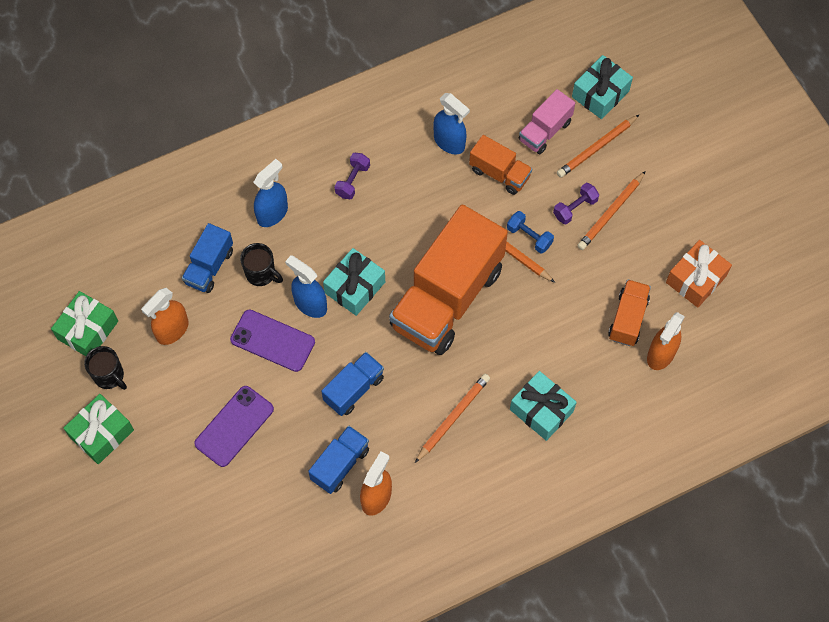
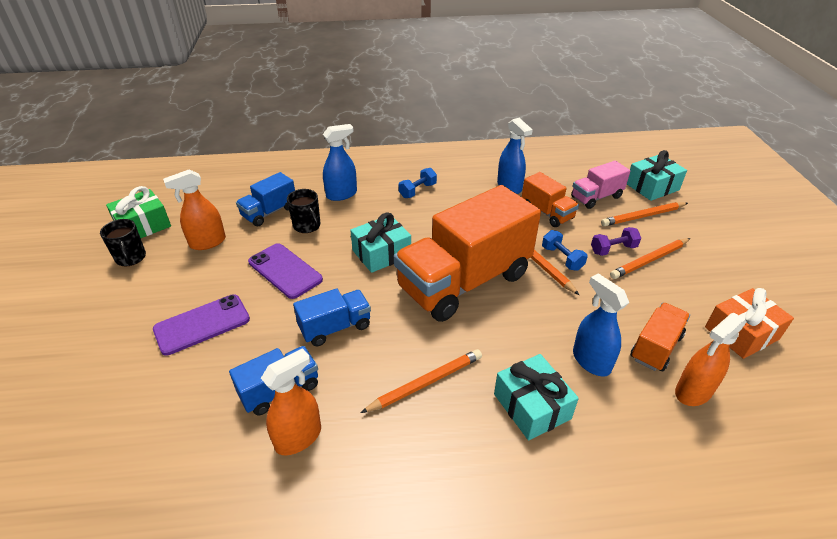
camera: 20 degrees right, 25 degrees down
green gift [63,394,134,464] -> none
blue spray bottle [285,255,327,318] -> blue spray bottle moved to [573,273,629,377]
purple dumbbell [334,153,370,199] -> blue dumbbell [399,168,437,198]

